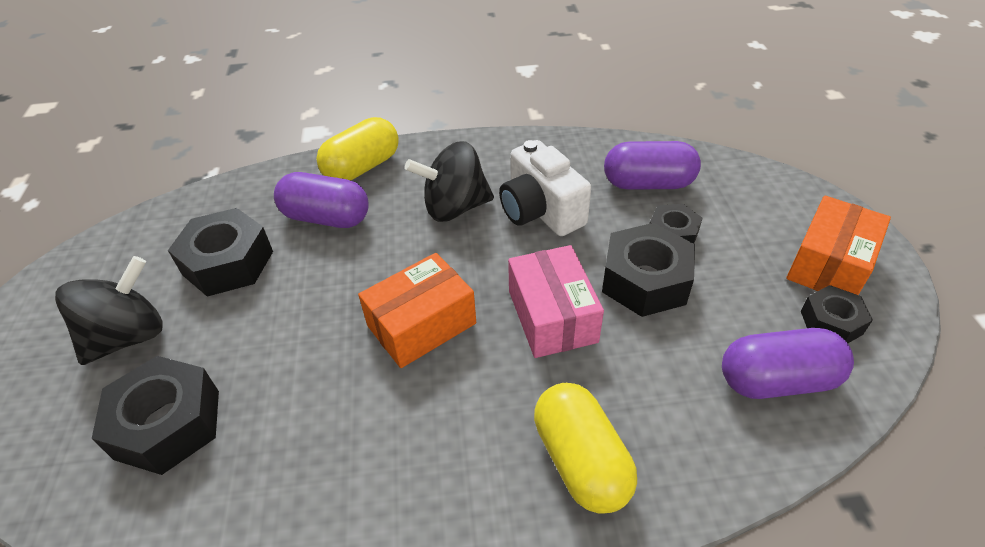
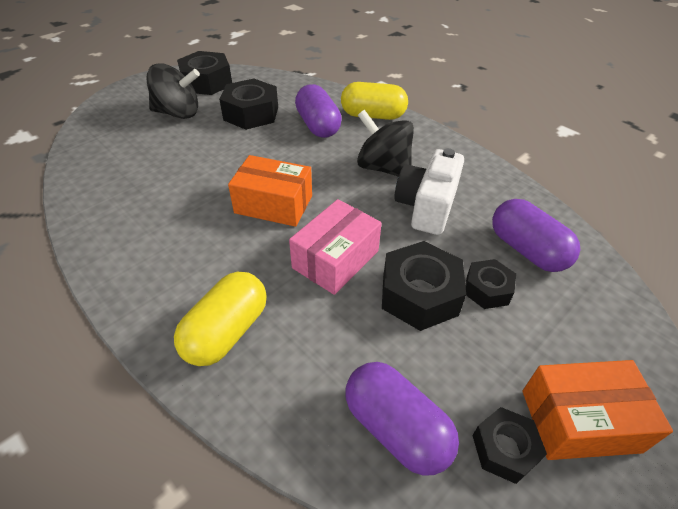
camera: 50 degrees right, 0 degrees up
black nut [92,356,219,475] -> black nut moved to [177,51,232,95]

